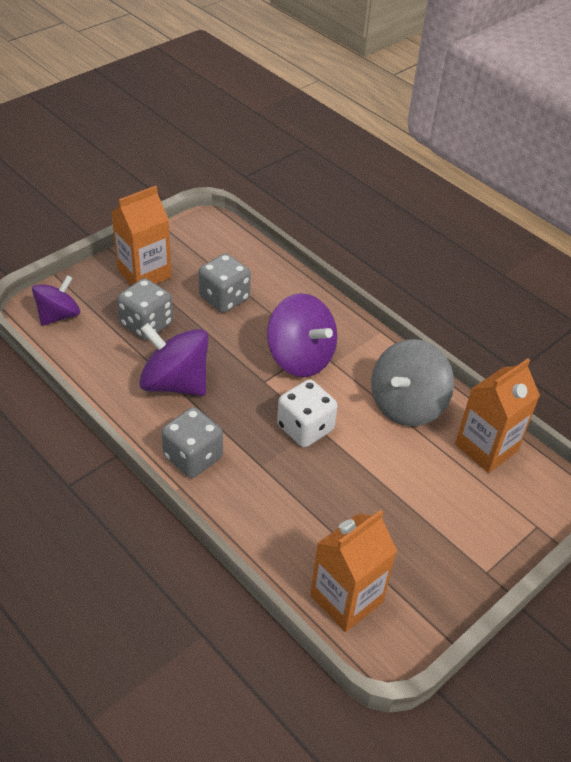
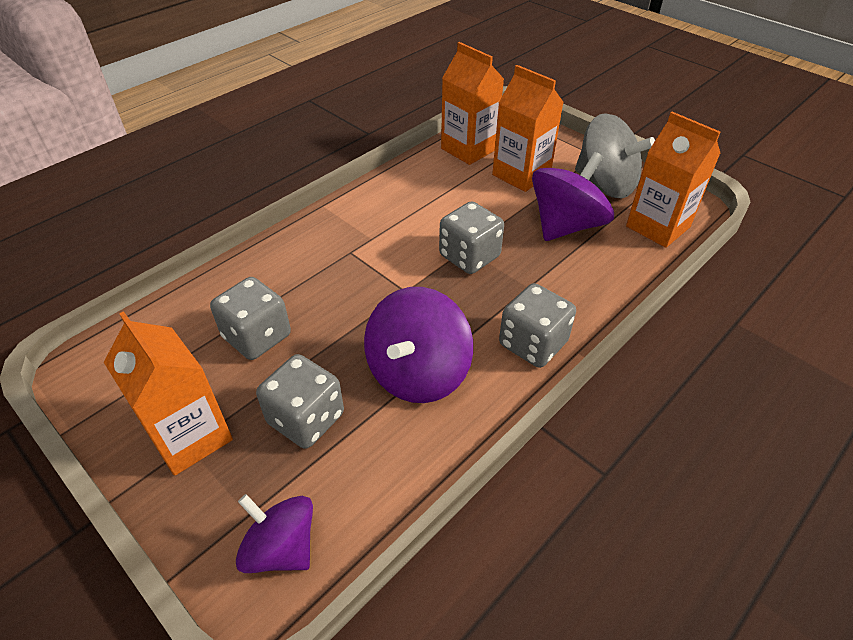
camera: 90 degrees left, 0 degrees up
purple spinning top [267,293,337,377] -> purple spinning top moved to [532,152,614,241]
white dice [277,379,338,447] -> grey dice [439,201,504,274]
grey spinning top [371,339,454,426] -> grey spinning top moved to [575,113,655,198]
none -> orange carton [492,65,564,192]

